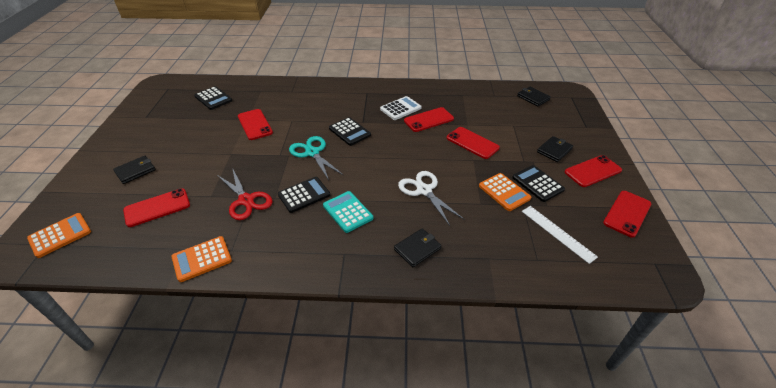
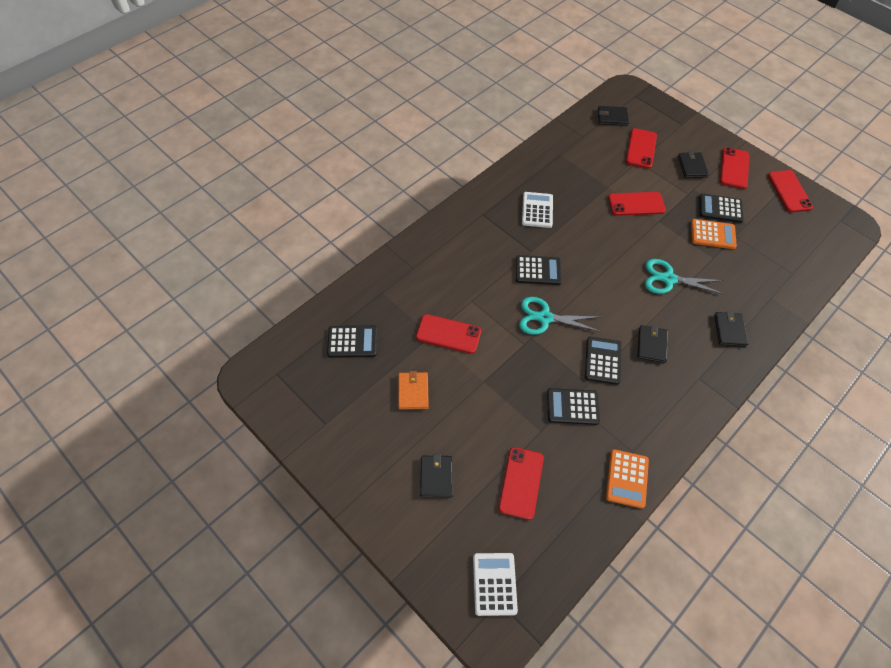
camera: 50 degrees left, 15 degrees up
orange calculator [27,213,91,258] -> white calculator [473,553,518,616]
red scissors [217,168,273,220] -> black calculator [547,388,600,425]
turquoise calculator [323,191,373,233] -> black wallet [638,325,668,363]
white scissors [398,171,465,226] -> turquoise scissors [645,259,724,294]
red phone [404,107,454,132] -> red phone moved to [626,128,657,169]
white ruler [522,206,598,264] -> none
none -> orange wallet [398,371,429,410]

